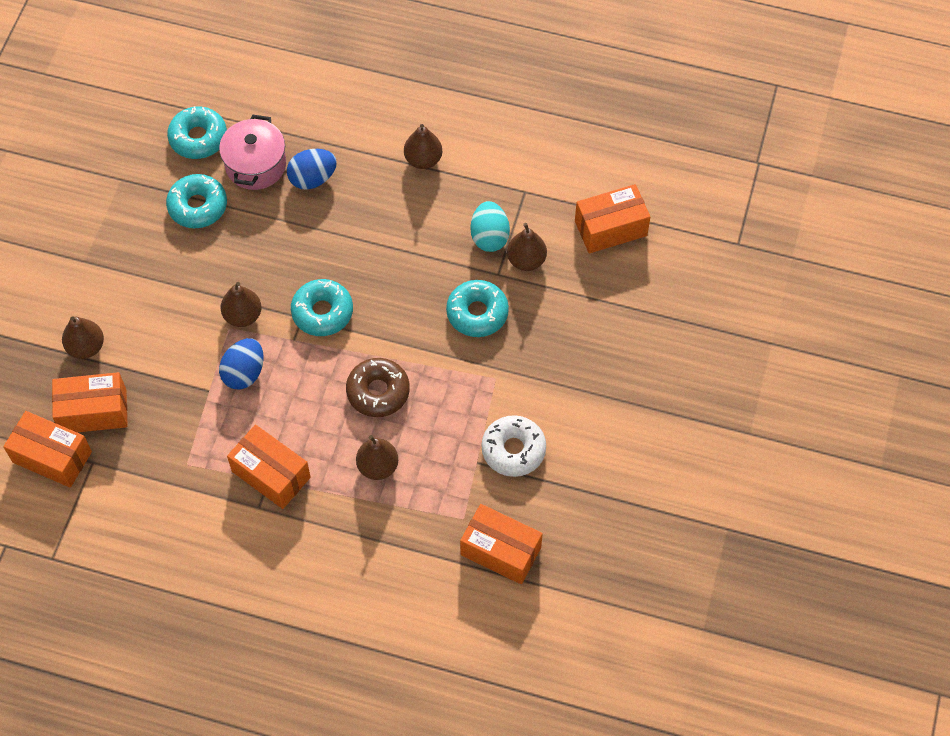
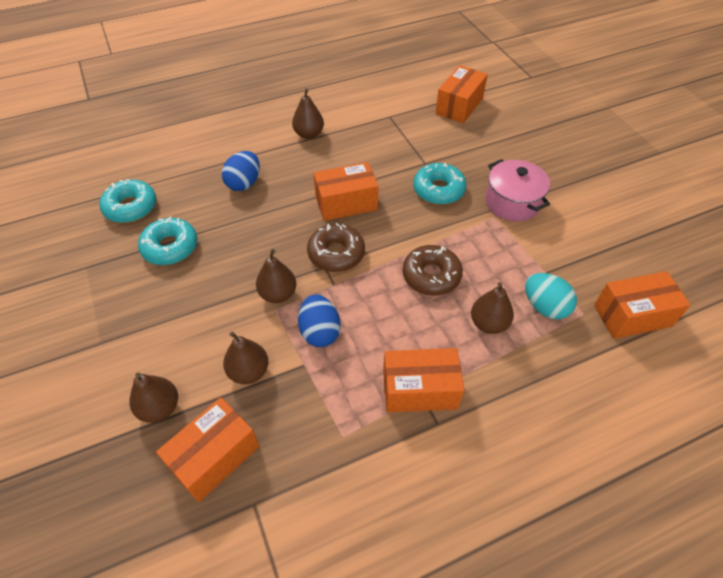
camera: 40 degrees left, 10 degrees down
orange box [3,411,92,488] -> orange box moved to [313,162,378,221]
pink pot [219,115,286,190] -> pink pot moved to [486,159,550,222]
turquoise donut [291,279,353,336] -> brown donut [307,223,365,272]
turquoise egg [471,201,510,252] -> turquoise egg moved to [525,273,577,319]
white donut [482,415,546,477] -> none
brown pear [507,223,547,271] -> brown pear moved to [223,332,269,384]

